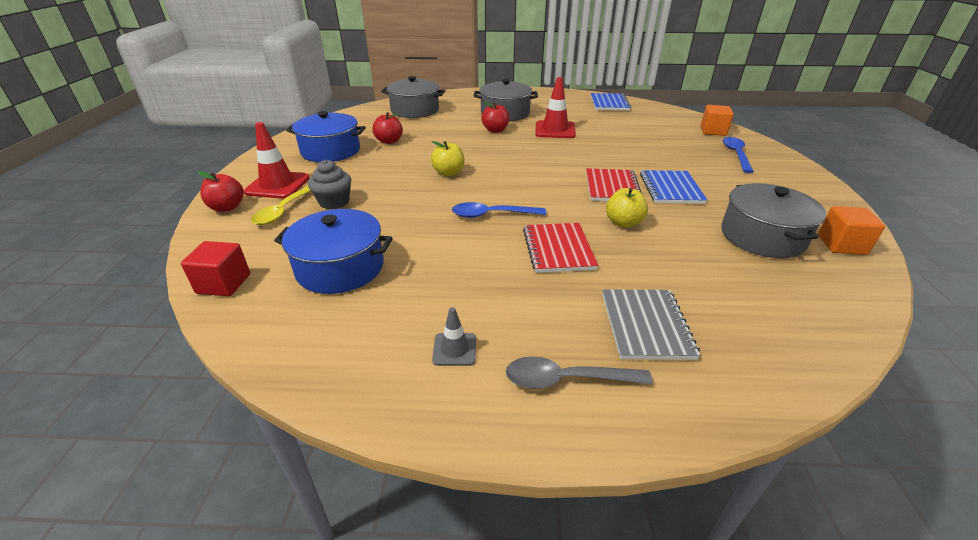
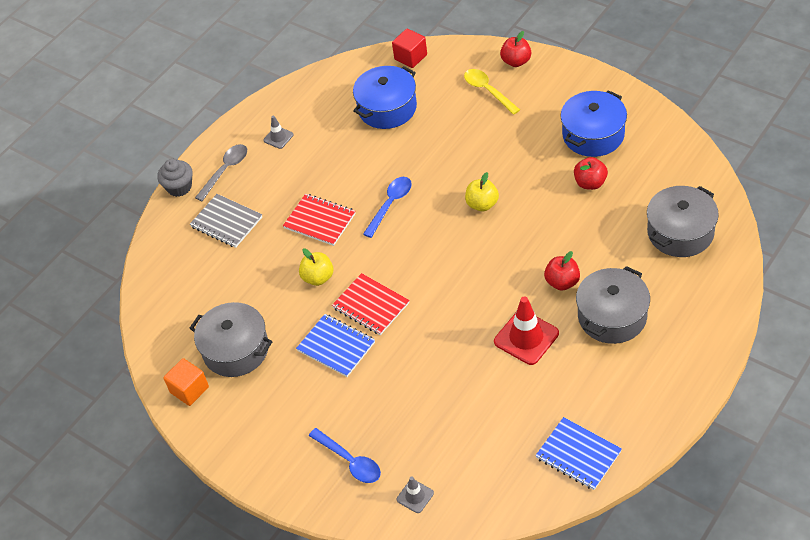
camera: 130 degrees right, 15 degrees up
red traffic cone [244,122,310,199] -> none
grey cupcake [308,160,351,209] -> grey cupcake moved to [157,159,193,197]
orange cube [700,105,734,136] -> grey traffic cone [397,477,434,513]

